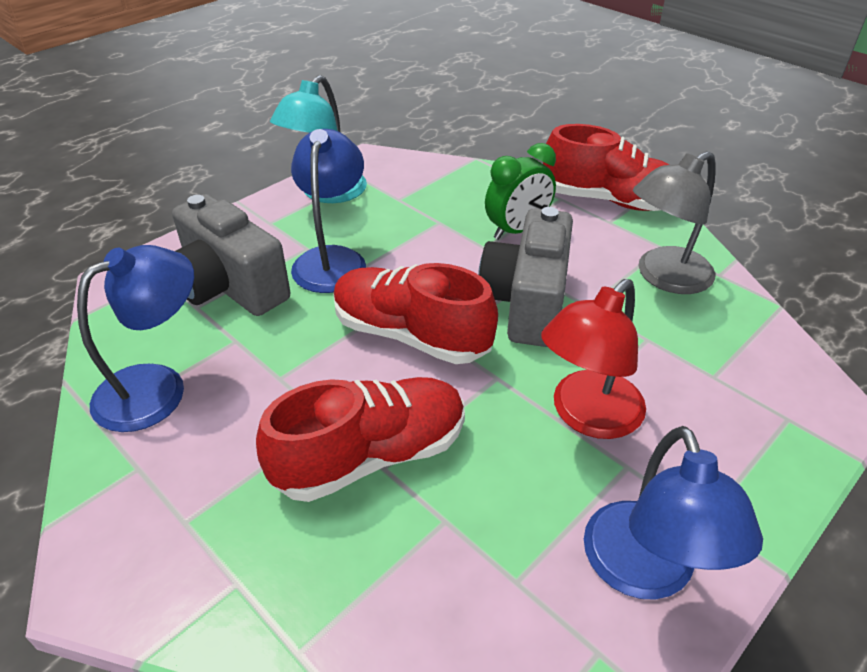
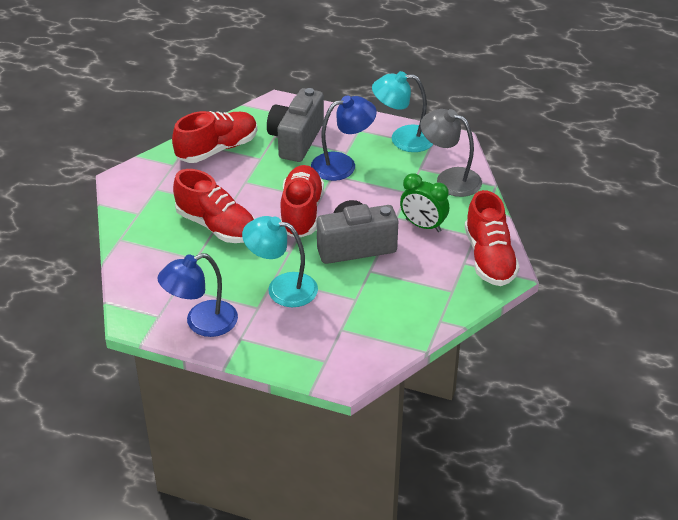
camera: 65 degrees right, 0 degrees up
blue lamp [77,245,194,432] -> red shoe [172,111,257,163]
red lamp [541,279,646,439] -> turquoise lamp [242,216,318,307]
grey lamp [633,151,716,294] -> grey lamp moved to [420,109,482,197]

